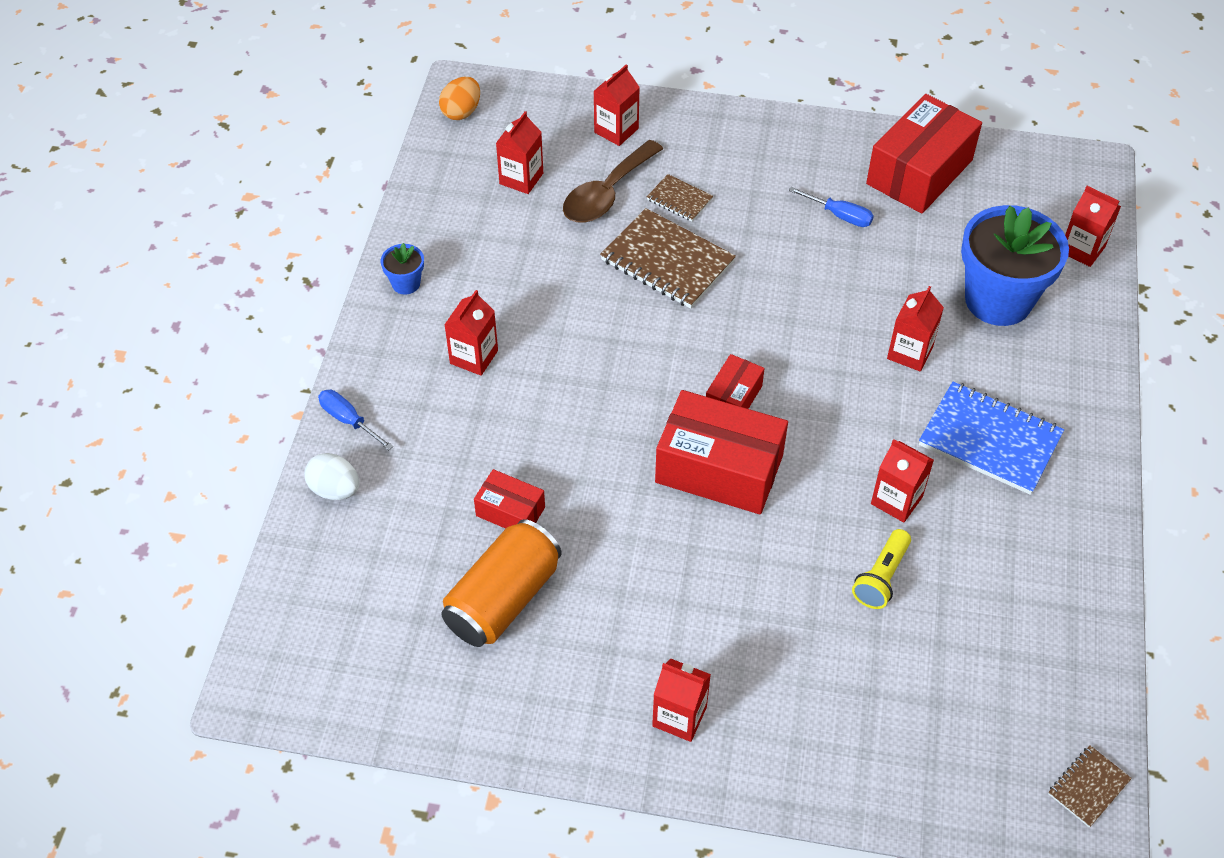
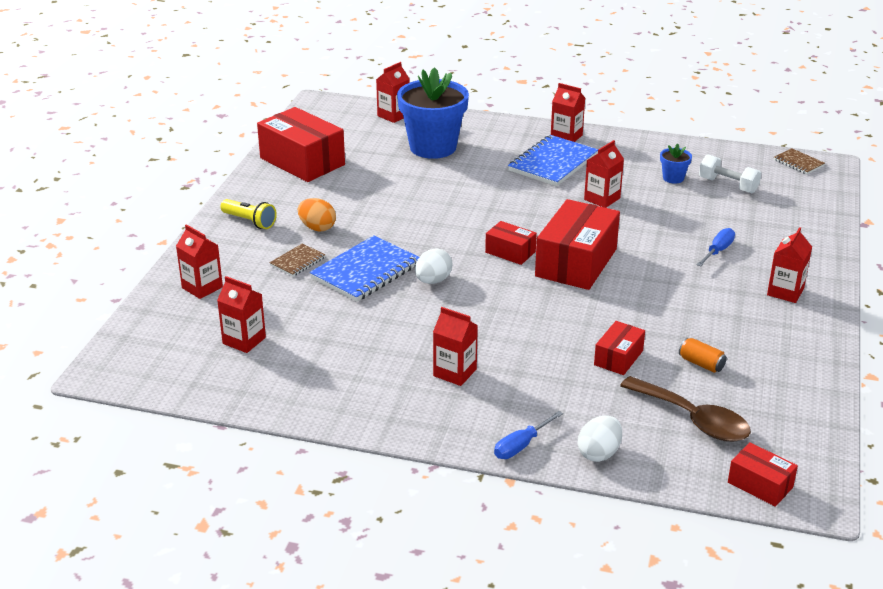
camera: 85 degrees left, 20 degrees down
blue flower pot [381,243,424,295] -> blue flower pot moved to [660,143,692,184]
orange egg [439,77,480,120] -> orange egg moved to [298,198,336,232]
orange can [441,519,562,647] -> orange can [679,338,727,373], size x0.44
brown spoon [563,140,663,223] -> brown spoon moved to [620,376,751,442]
brown notebook [600,208,736,309] -> blue notebook [310,235,419,302]
blue screwdriver [789,187,874,227] -> blue screwdriver moved to [697,228,735,266]
yellow flashlight [852,529,911,609] -> yellow flashlight moved to [220,199,277,229]
red carton [887,286,944,372] -> red carton moved to [551,83,585,142]
none -> white egg [415,248,453,284]
none -> white dumbbell [699,154,761,193]
none -> red box [728,442,798,507]

